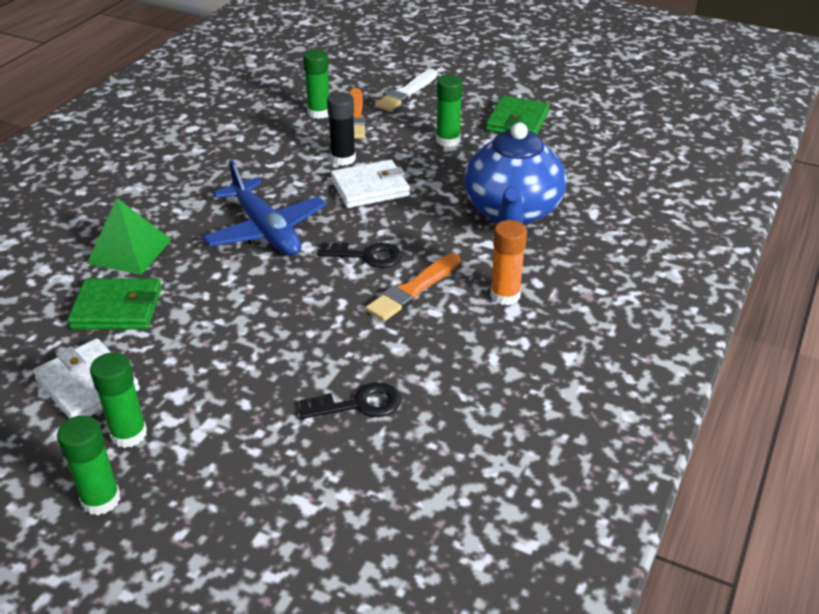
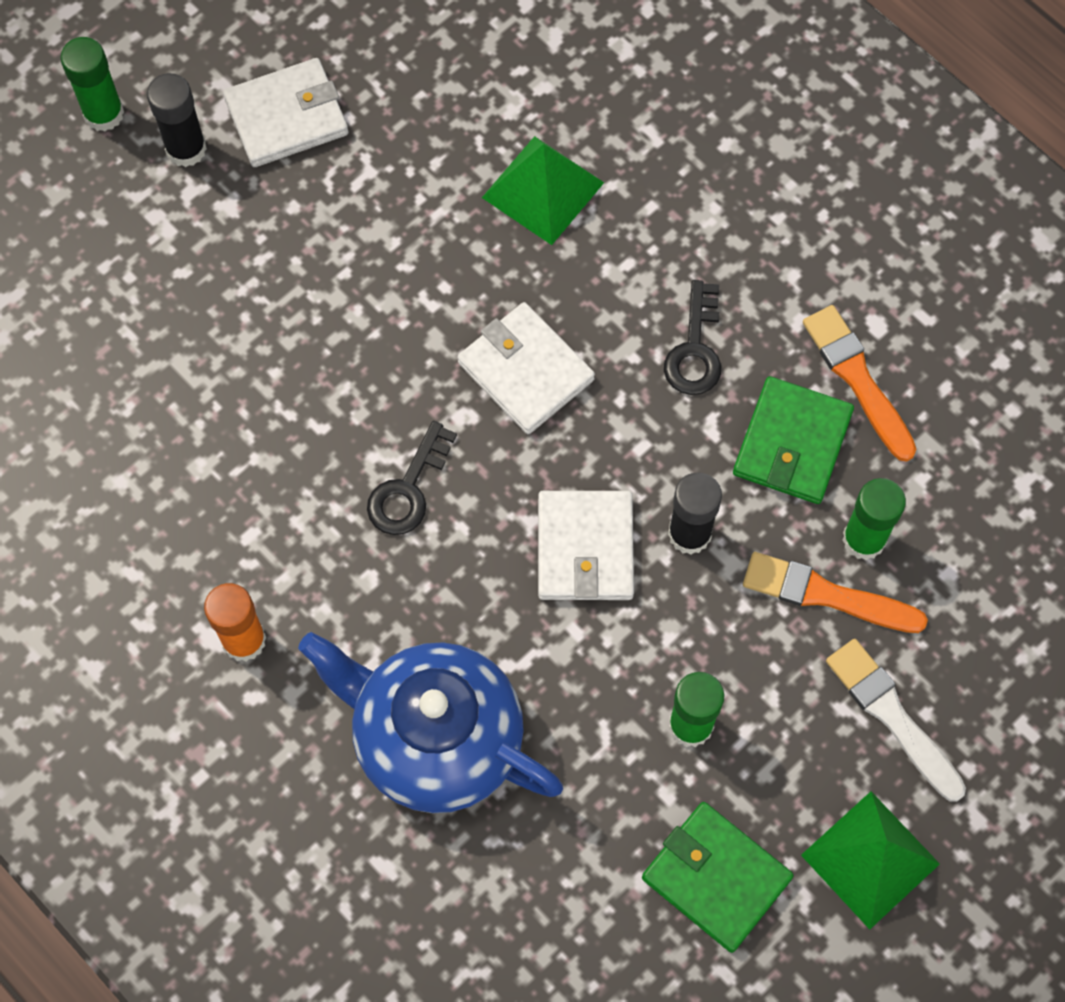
camera: 110 degrees right, 30 degrees up
green wallet [67,278,162,330] -> green wallet moved to [733,376,854,504]
green glue stick [90,352,147,448] -> black glue stick [147,73,207,167]
blue plane [203,160,326,256] -> white wallet [458,302,595,434]
black key [300,382,401,419] -> black key moved to [664,280,721,395]
orange brush [366,253,460,321] -> orange brush moved to [803,305,916,462]
none -> green pyramid [801,791,940,929]

